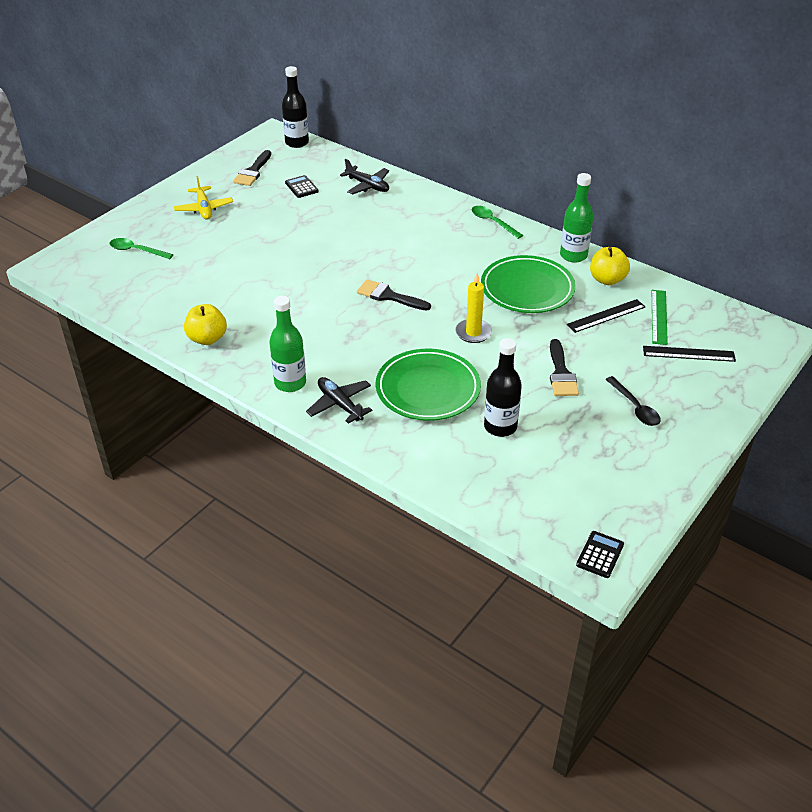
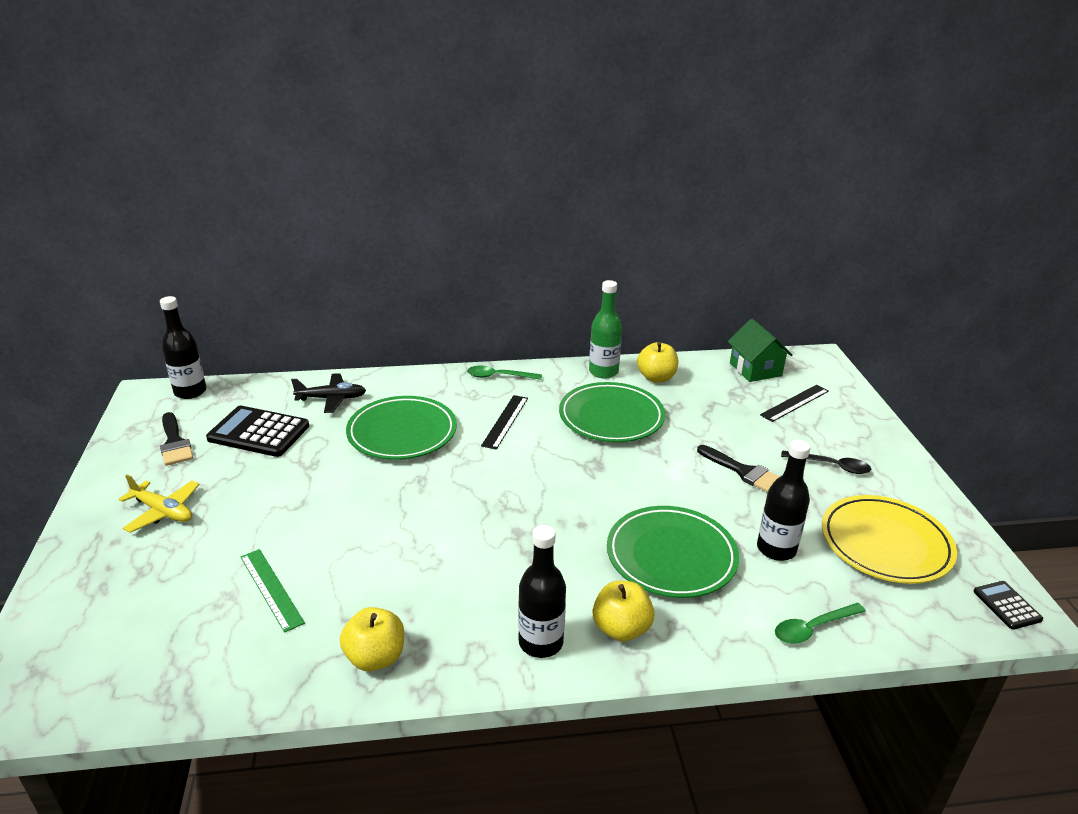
camera: 45 degrees left, 10 degrees down
green spoon [110,238,173,259] -> green spoon moved to [775,603,866,644]
green bottle [269,296,306,392] -> black bottle [518,525,566,658]
black calculator [285,175,319,198] -> black calculator [206,406,309,457], size x1.92
black plane [306,377,372,424] -> yellow apple [593,581,655,642]
black brush [357,279,431,311] -> none
yellow candle [455,273,492,343] -> none
black ruler [567,299,645,333] -> black ruler moved to [481,395,528,450]
green ruler [652,290,668,345] -> green ruler moved to [241,549,305,633]
none -> green plate [346,396,457,460]
none -> green house [728,319,792,382]
none -> yellow plate [822,495,957,584]

